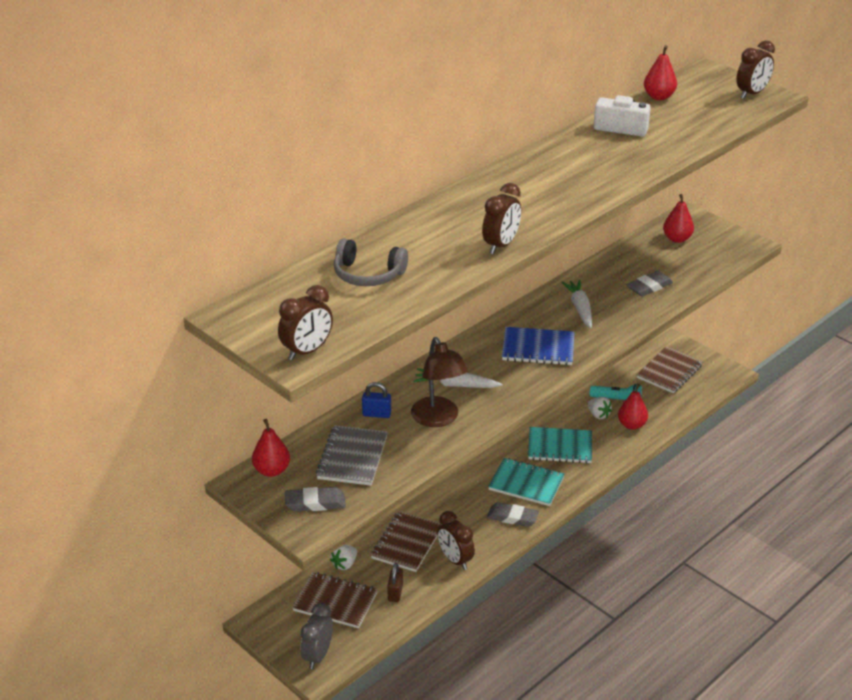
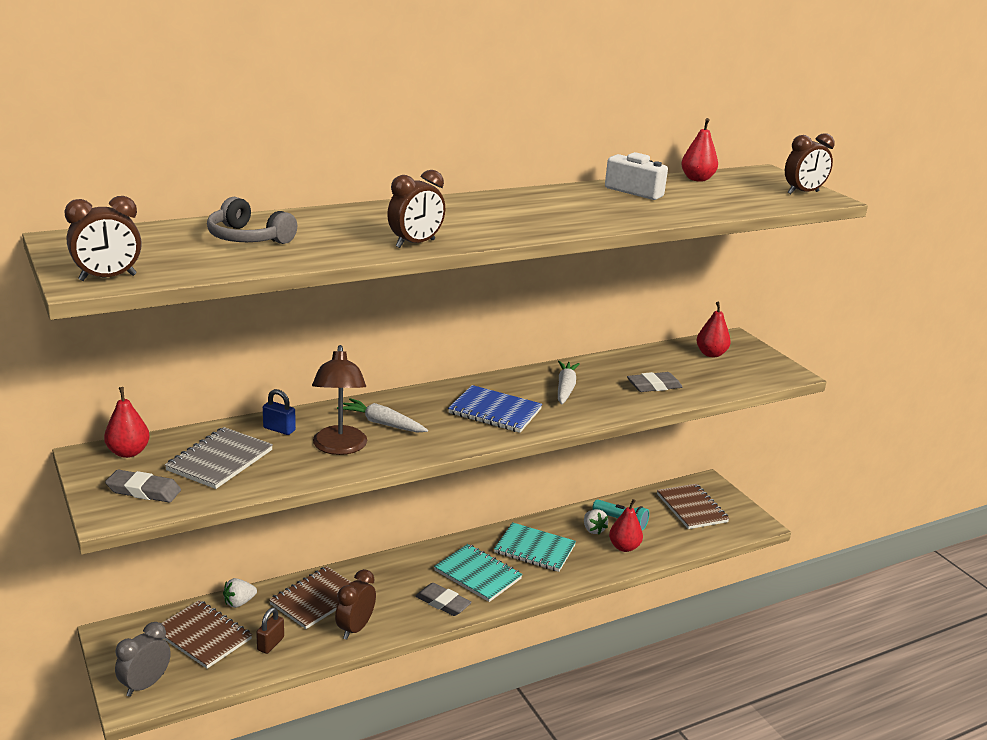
camera: 15 degrees right, 10 degrees down
brown clock [437,511,475,570] -> brown clock turned 45 degrees clockwise [335,569,376,640]
brown notebook [637,347,702,393] -> brown notebook turned 75 degrees counterclockwise [657,484,730,529]

